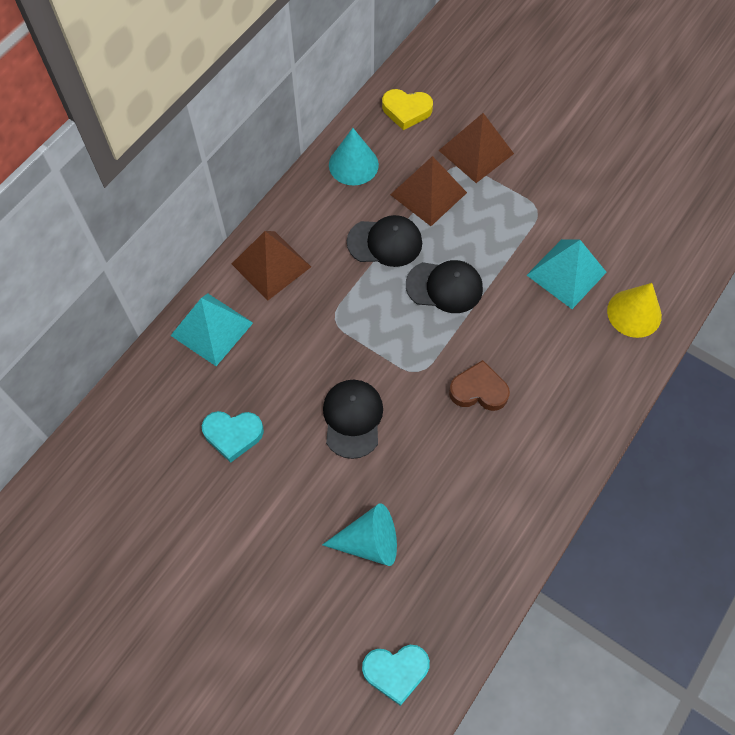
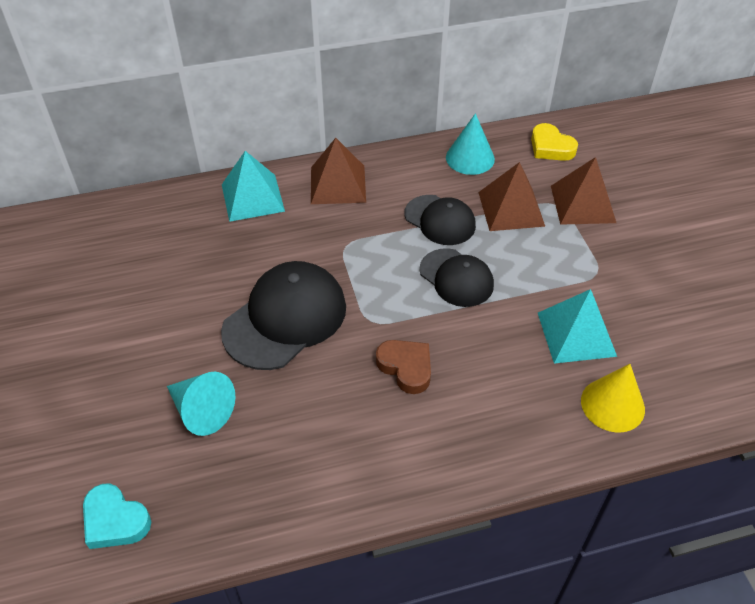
camera: 40 degrees right, 15 degrees down
turquoise heart [202,411,264,463] -> none
black cap [323,380,383,459] -> black cap [221,261,346,370], size x1.60

